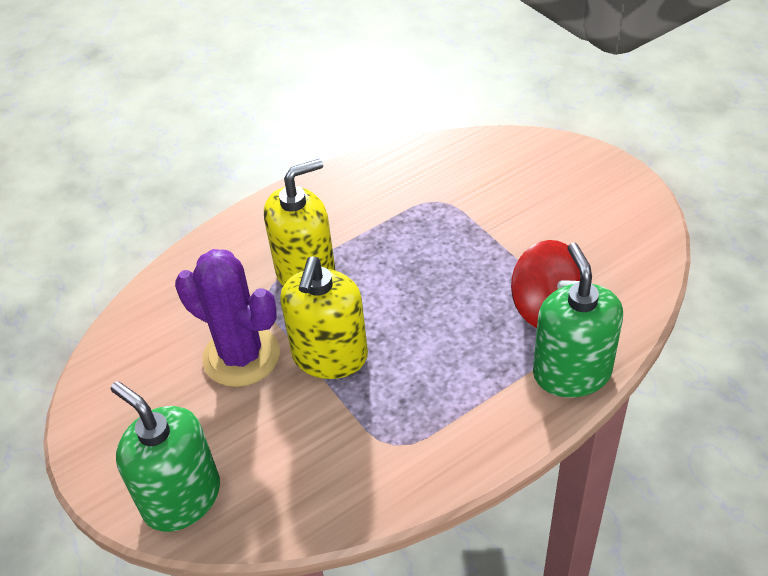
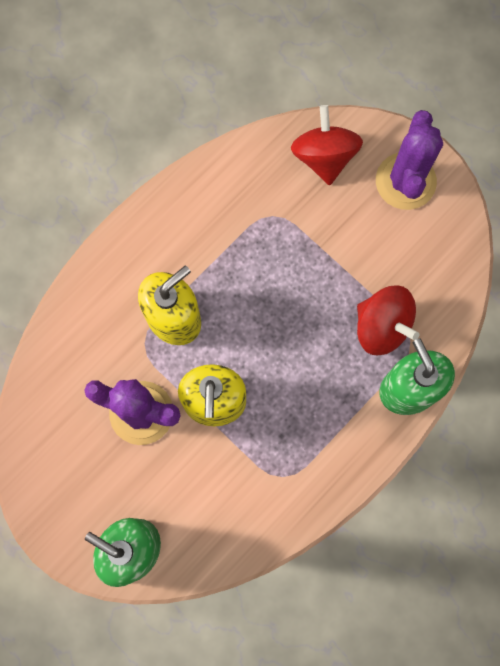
camera: 15 degrees left, 30 degrees up
none -> red spinning top [291,105,363,185]
none -> purple cactus [376,110,443,210]

